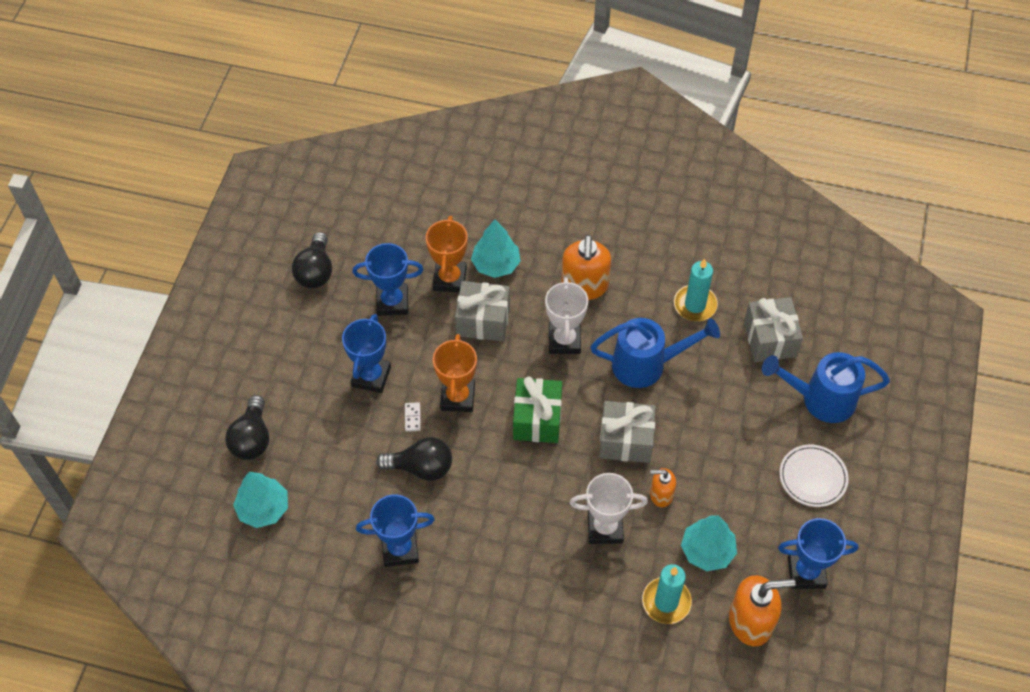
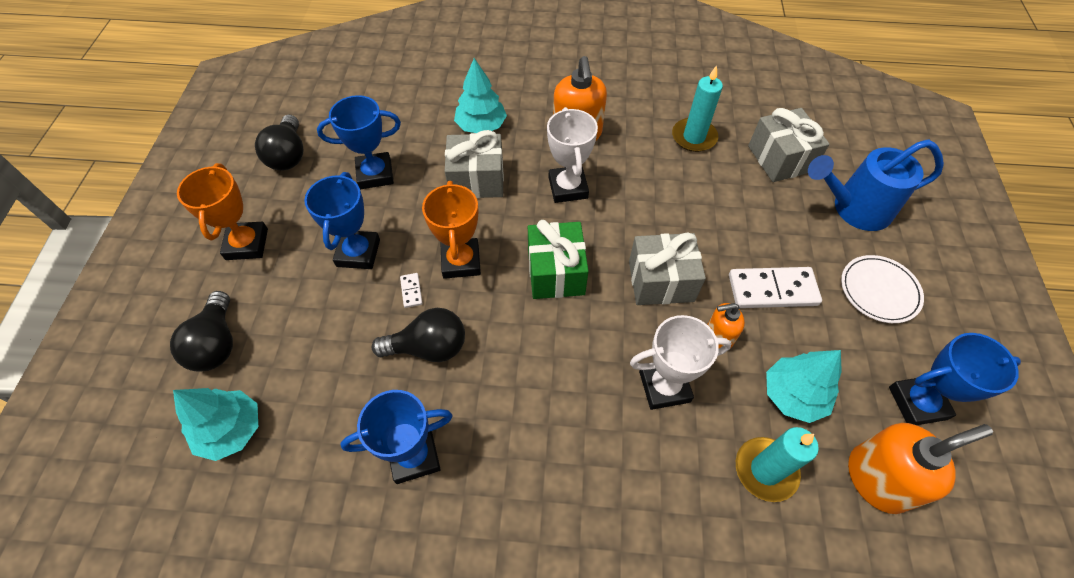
camera: 10 degrees left, 0 degrees up
orange trophy [426,216,468,293] -> orange trophy moved to [177,163,268,260]
blue watering can [590,318,720,388] -> none
none -> white domino [729,267,822,308]

